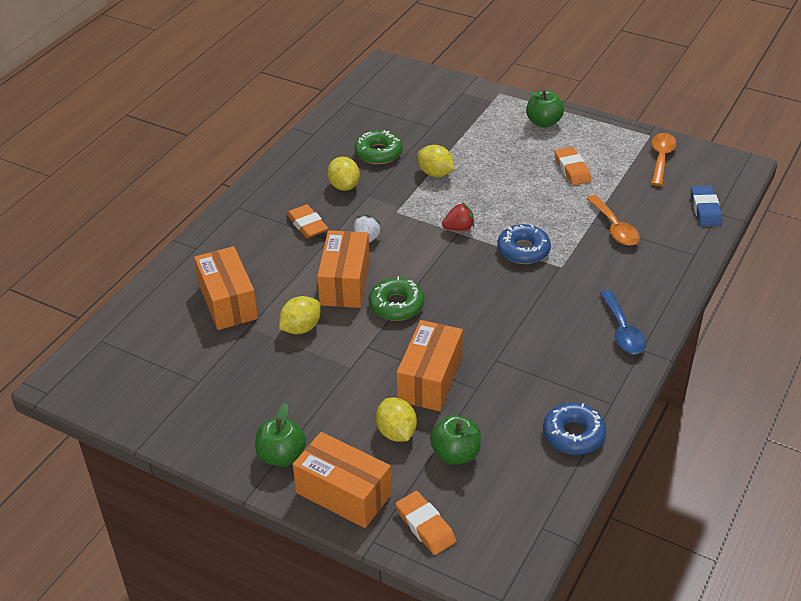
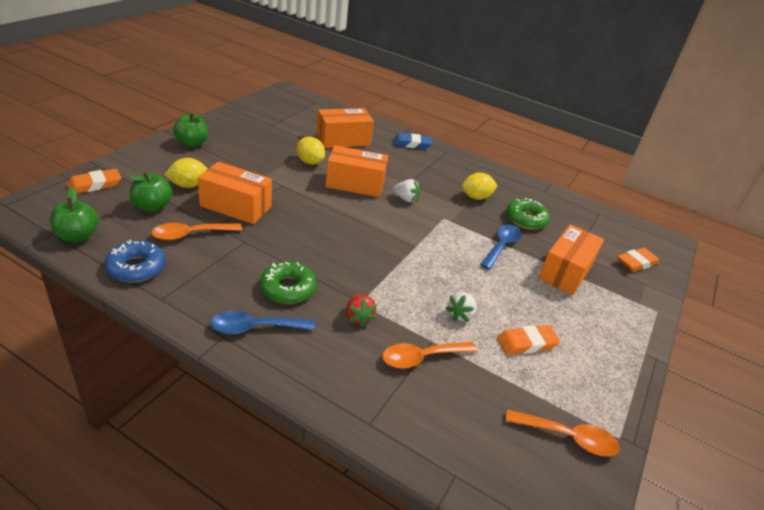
camera: 85 degrees right, 5 degrees down
orange eraser [287,204,328,238] -> orange eraser moved to [617,248,660,272]
orange box [293,432,392,528] -> orange box moved to [538,224,604,296]
green donut [369,277,425,321] -> green donut moved to [260,261,316,304]
yellow lemon [417,145,455,177] -> blue spoon [480,225,522,270]
red strawberry [442,203,474,231] -> red strawberry moved to [346,294,377,327]
blue donut [497,224,551,264] -> none
green apple [526,89,564,127] -> green apple moved to [50,187,98,242]
blue eraser [691,186,722,226] -> blue eraser moved to [393,133,432,149]
none -> orange spoon [151,223,242,240]
none -> white strawberry [445,292,477,322]

